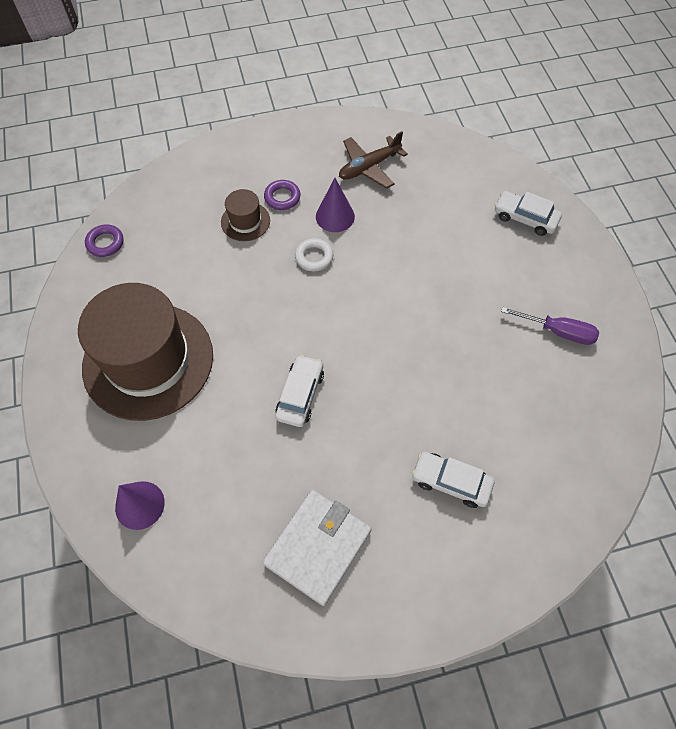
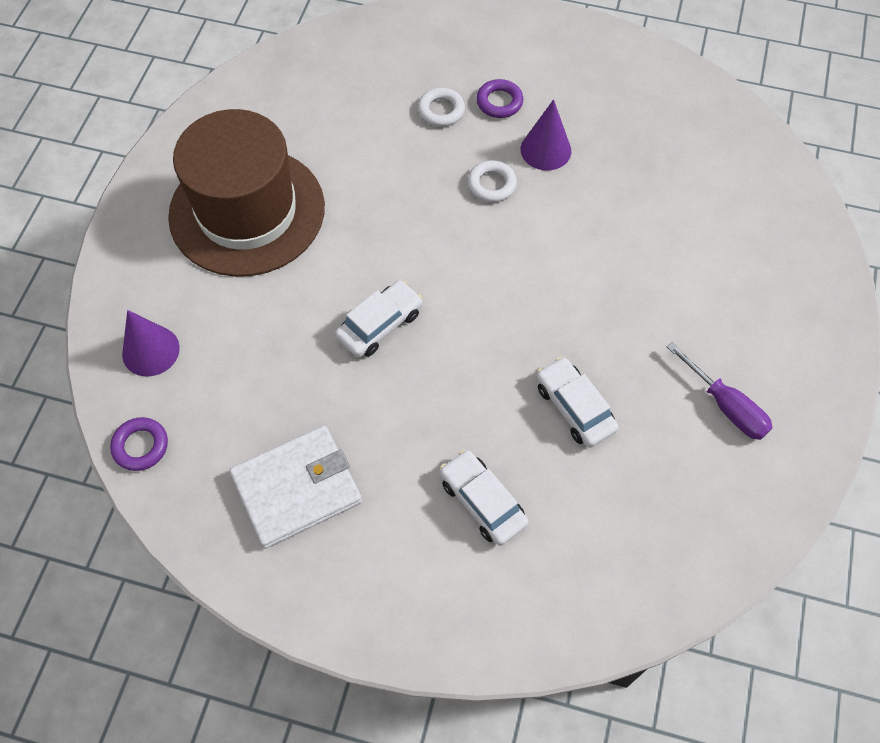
camera: 30 degrees right, 0 degrees up
purple ring [85,224,123,257] -> purple ring moved to [110,417,168,471]
brown hat [221,189,270,241] -> white ring [418,88,465,127]
brown plane [339,131,408,189] -> none
white car [494,191,562,236] -> white car moved to [536,357,619,448]

